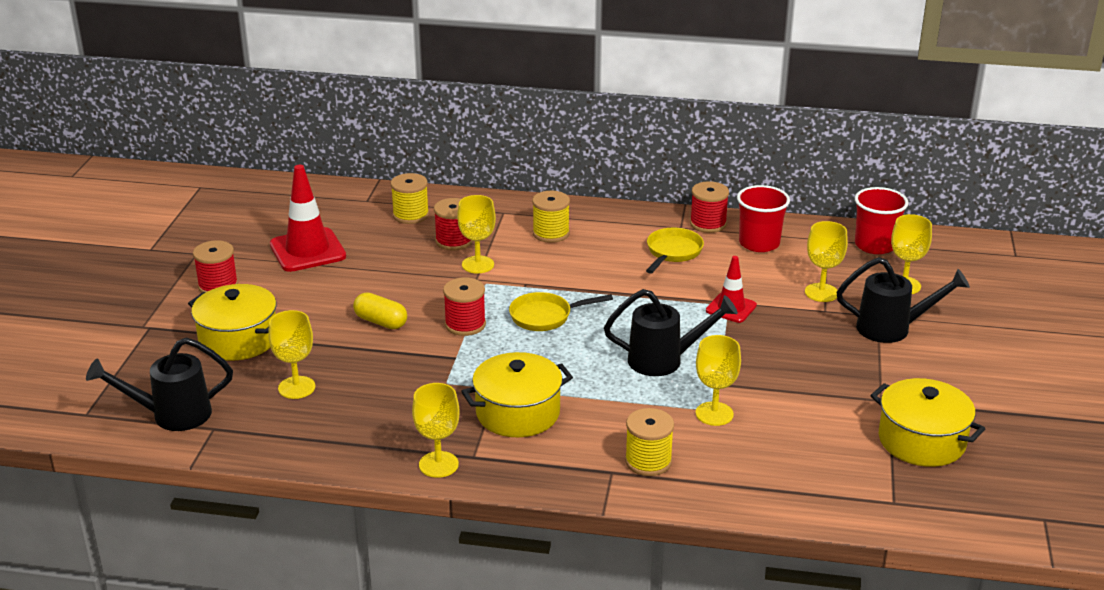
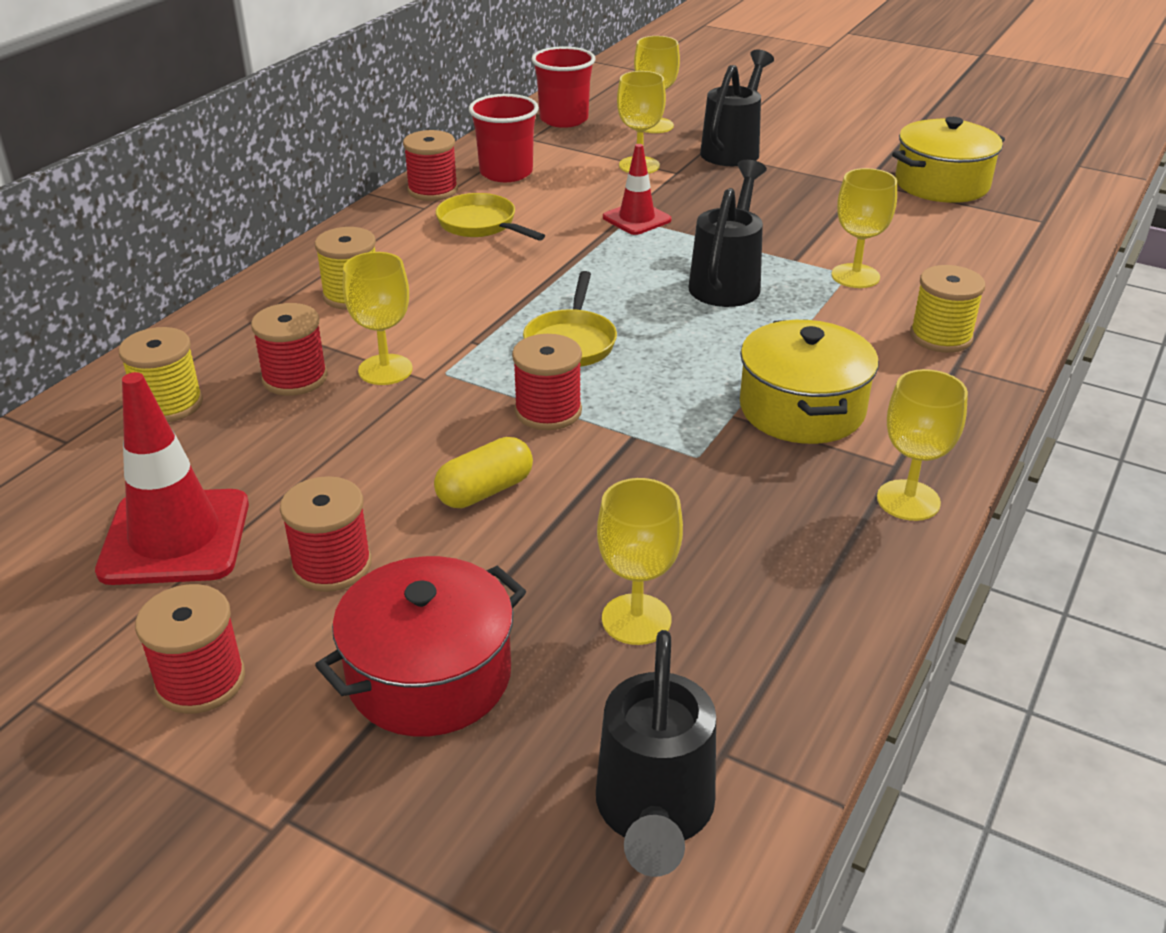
camera: 70 degrees left, 5 degrees up
yellow pot [188,284,276,361] -> red pot [315,556,526,736]
none -> red spool [280,476,372,592]

